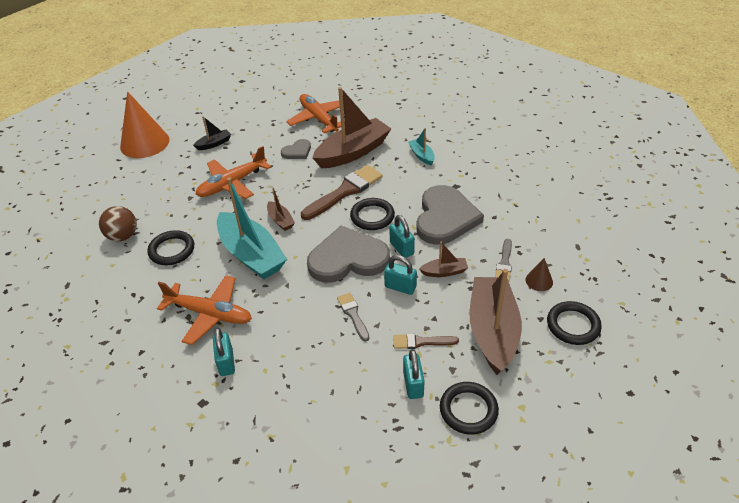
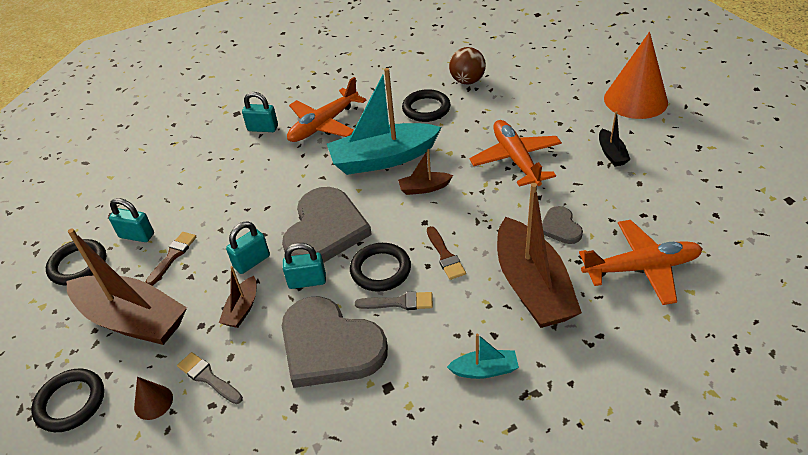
camera: 115 degrees right, 0 degrees up
brown brush [301,165,383,220] -> brown brush [427,226,466,280], size x0.53
grey brush [337,293,370,342] -> grey brush moved to [355,291,433,310]

